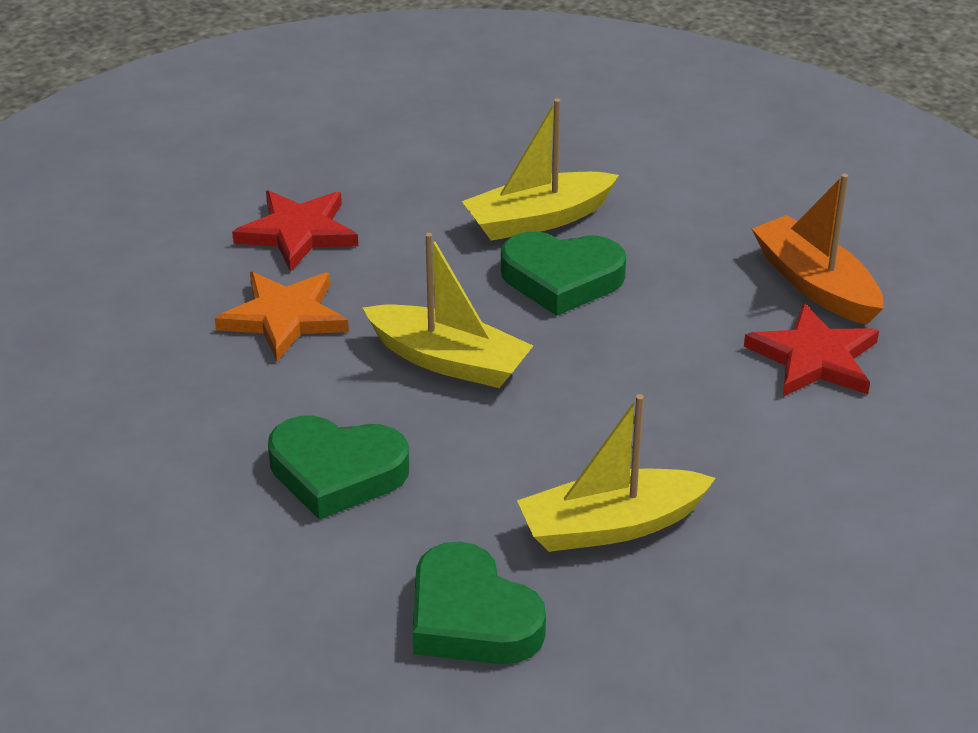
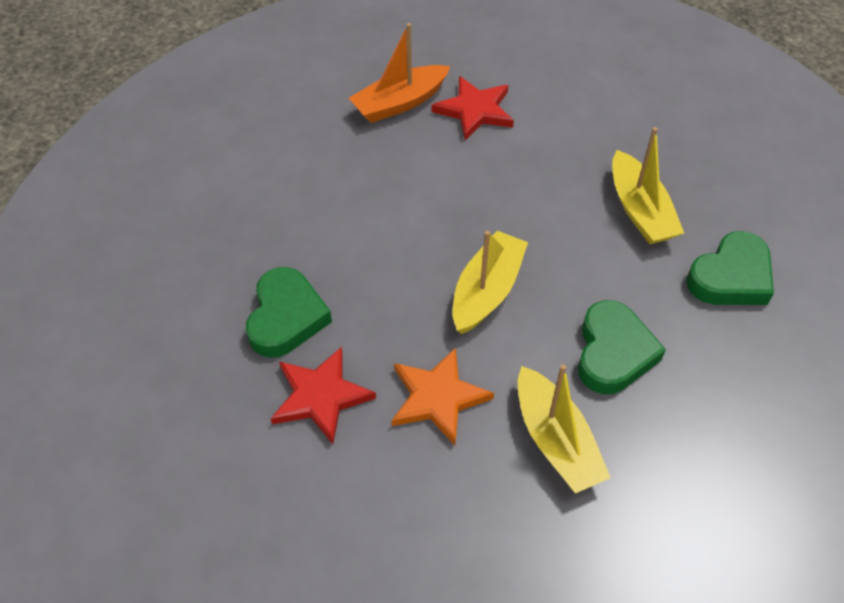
camera: 90 degrees left, 15 degrees up
yellow boat [462,98,619,241] -> yellow boat moved to [518,364,611,494]
green heart [501,231,626,316] -> green heart moved to [246,267,332,358]

